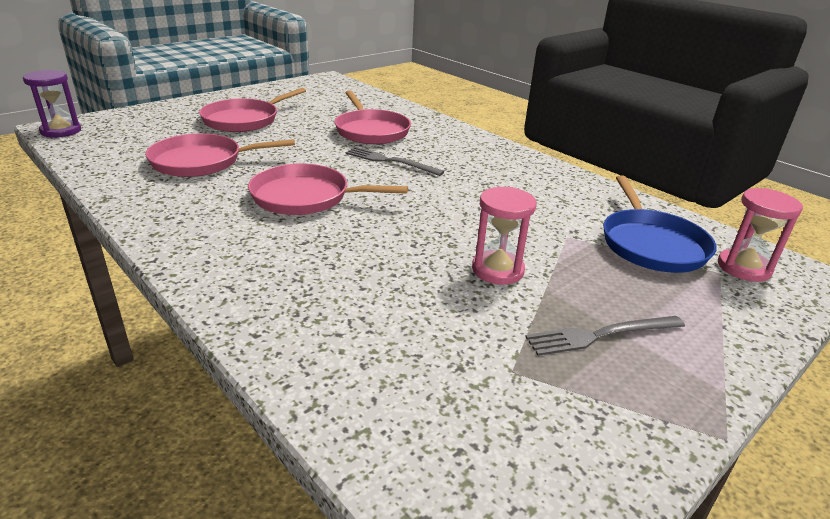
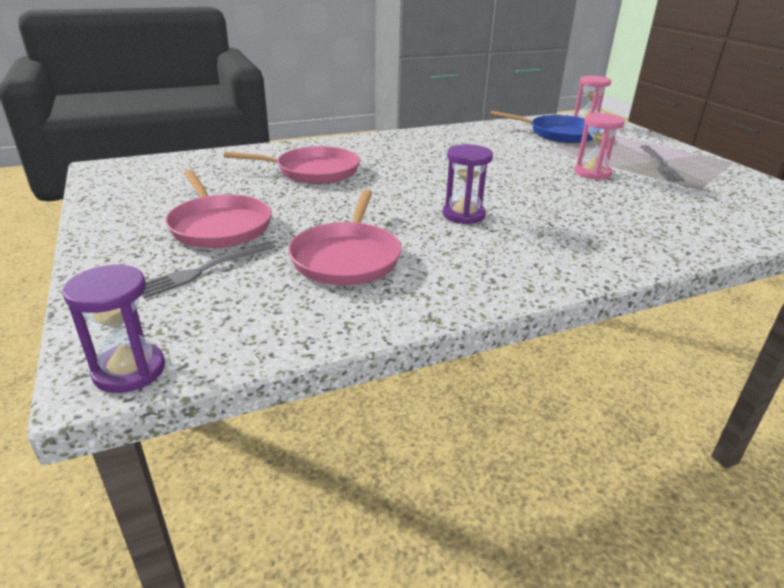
camera: 70 degrees left, 0 degrees up
pink pan [248,164,408,215] -> purple hourglass [443,144,493,224]
grey fork [346,147,444,176] -> grey fork moved to [141,241,276,299]

